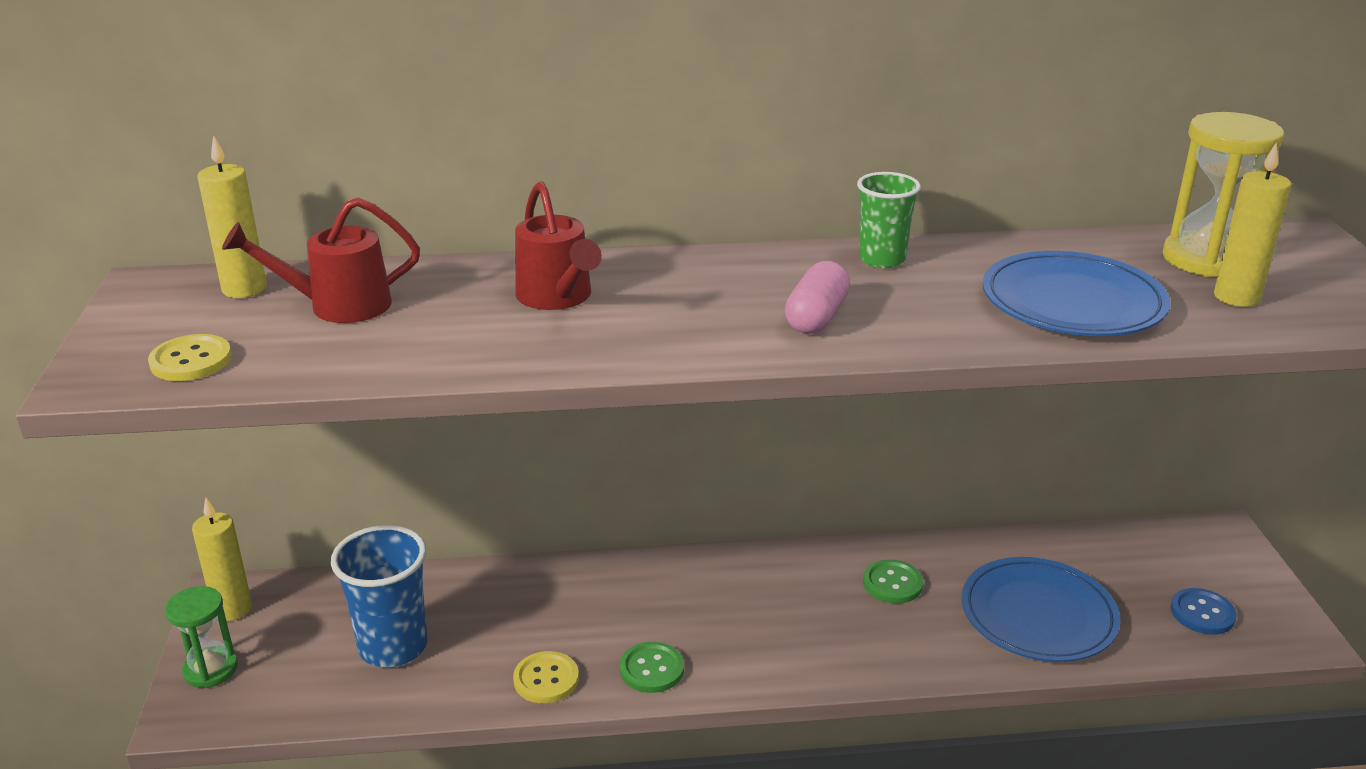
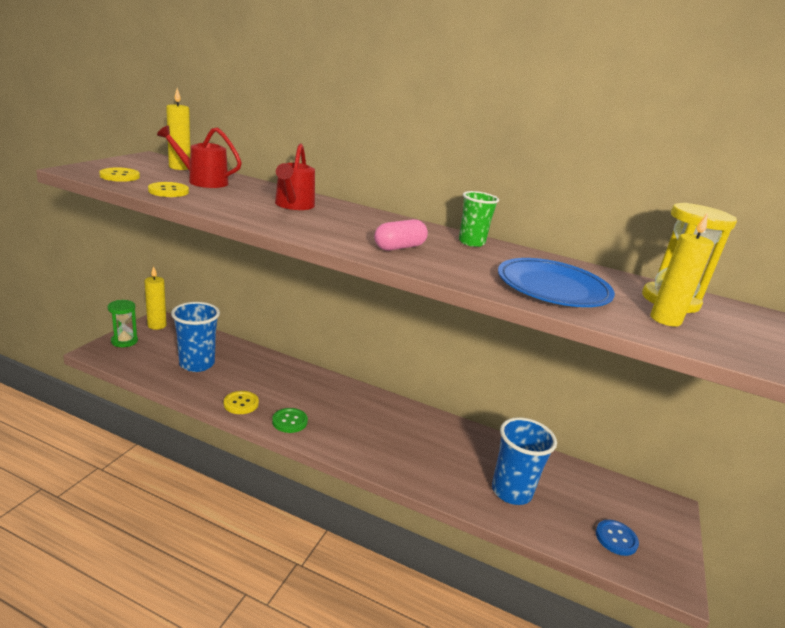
camera: 25 degrees right, 5 degrees down
green button [863,559,923,604] -> none
blue plate [962,557,1120,662] -> blue cup [492,417,557,505]
none -> yellow button [148,182,189,197]

